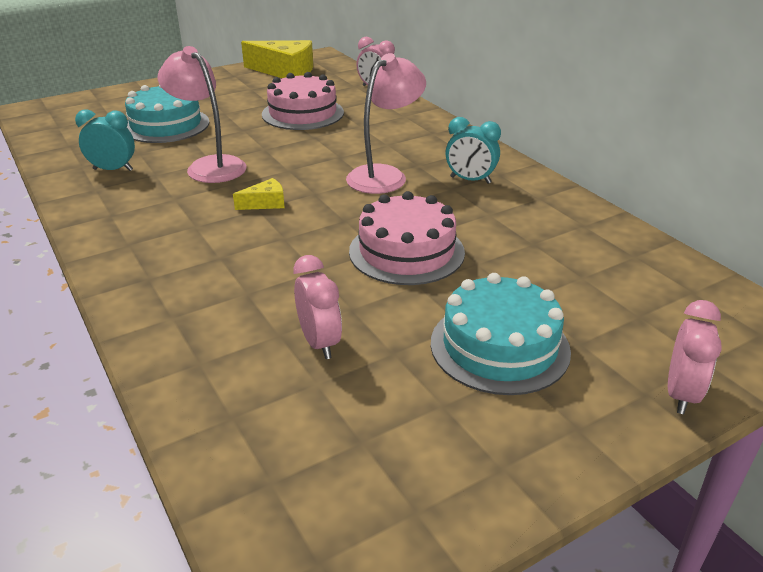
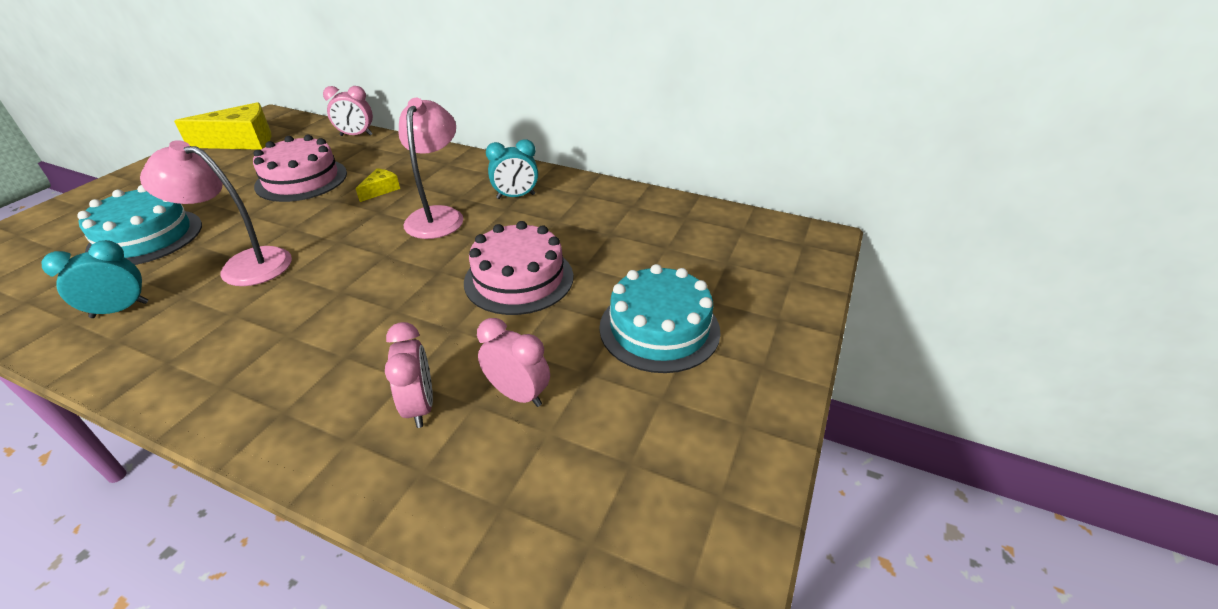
camera: 35 degrees left, 5 degrees up
yellow cheese [233,178,285,210] -> yellow cheese moved to [356,168,400,202]
pink clock [668,300,722,414] -> pink clock moved to [385,322,433,428]

